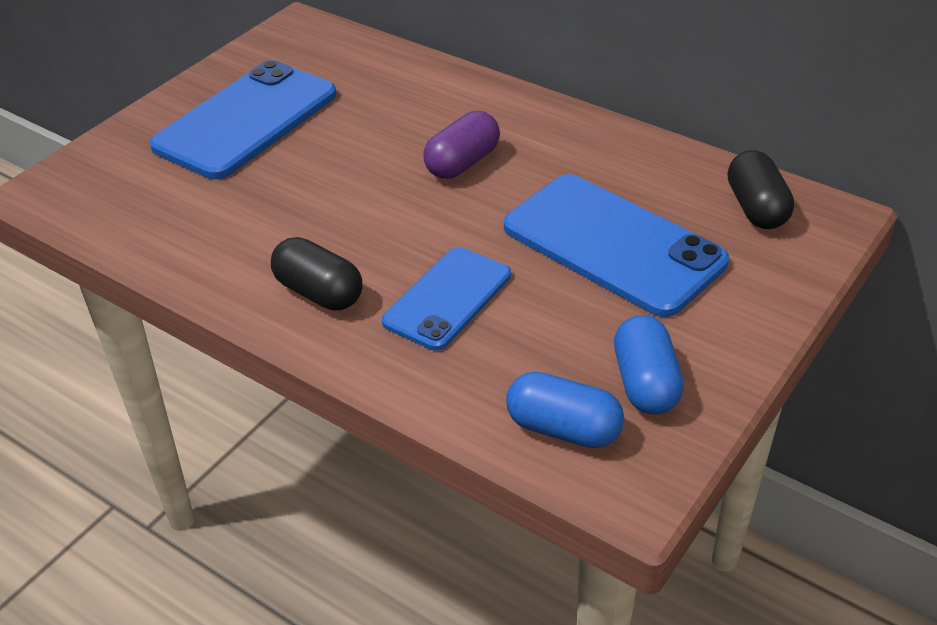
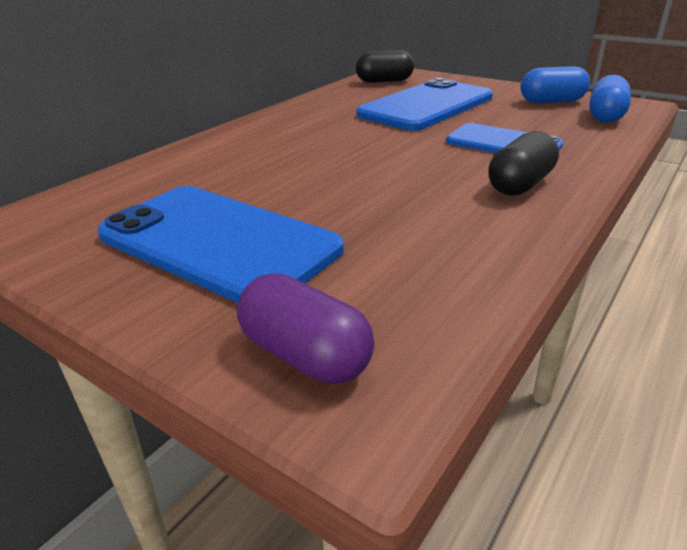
camera: 90 degrees left, 10 degrees down
purple capsule [423,111,500,179] -> purple capsule moved to [237,273,375,384]

